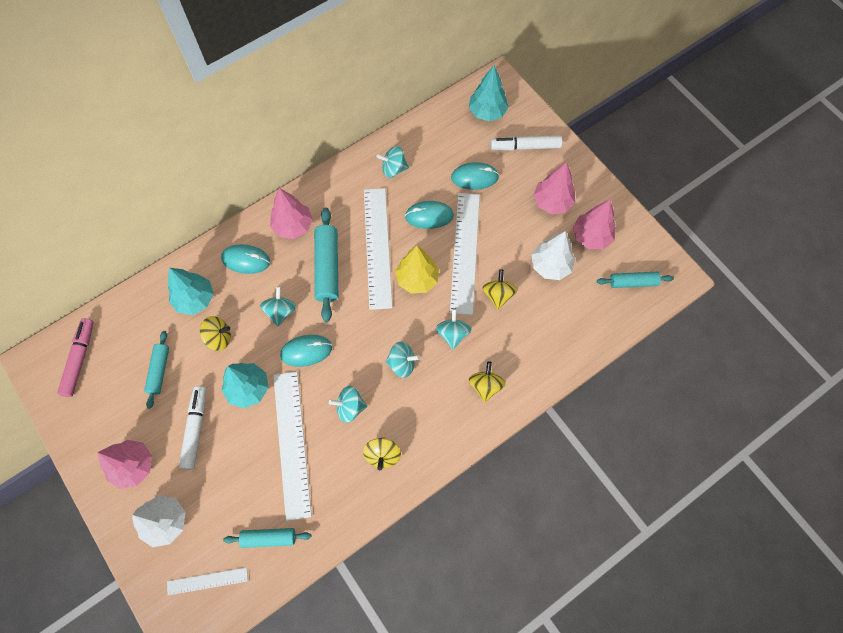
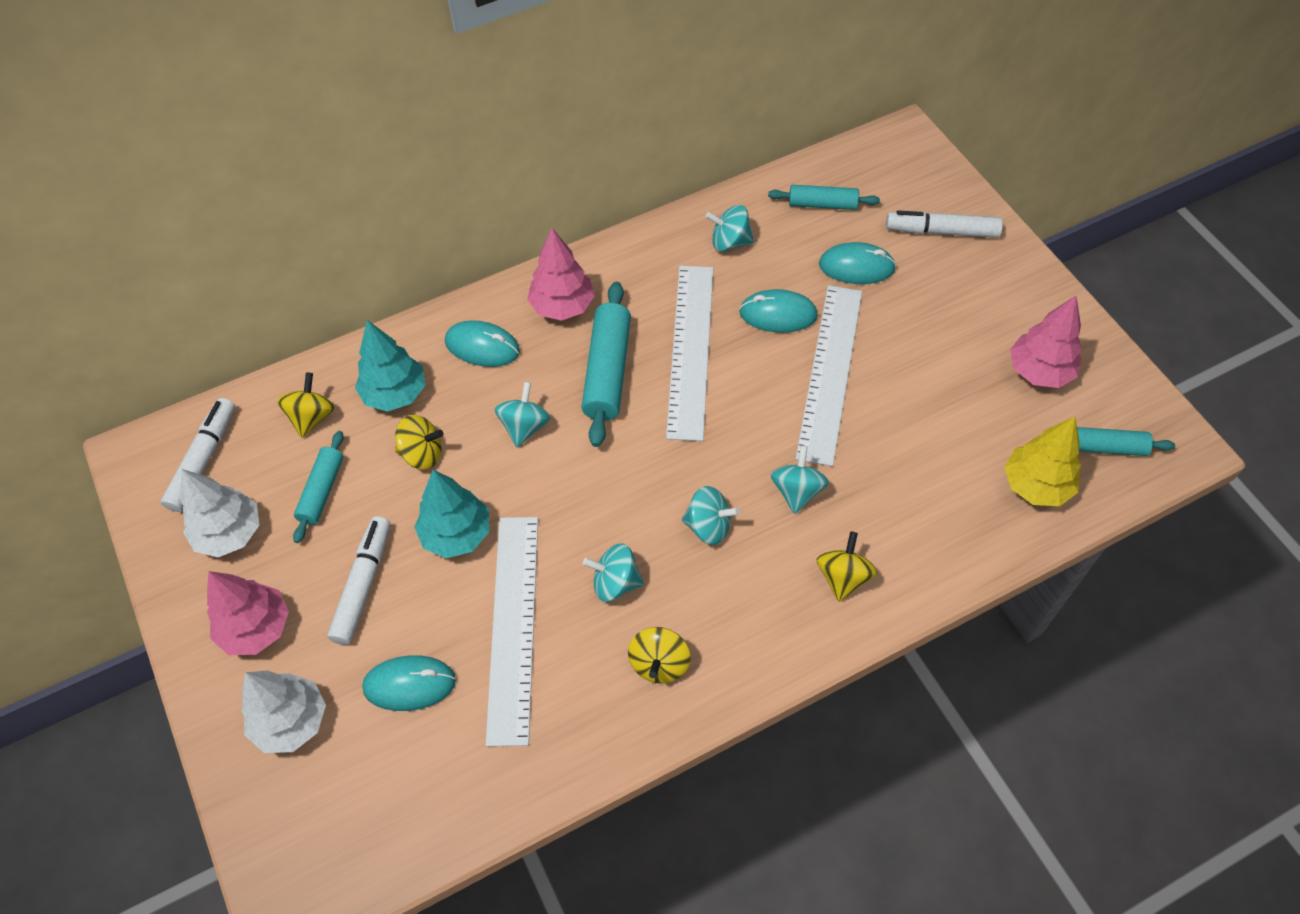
camera: 10 degrees right, 10 degrees down
pink marker [57,318,93,397] -> white marker [161,398,235,512]
white ruler [167,567,248,595] -> none
turquoise rolling pin [223,528,311,548] -> turquoise rolling pin moved to [768,185,880,210]
turquoise mouse [280,335,332,367] -> turquoise mouse moved to [362,655,456,711]
yellow tree [395,246,439,294] -> yellow tree moved to [1004,417,1081,506]
turquoise tree [469,66,509,121] -> none
yellow spinning top [482,269,517,310] -> yellow spinning top moved to [277,372,335,438]
white tree [532,231,575,280] -> white tree moved to [180,469,259,557]
pink tree [533,162,575,214] -> none

